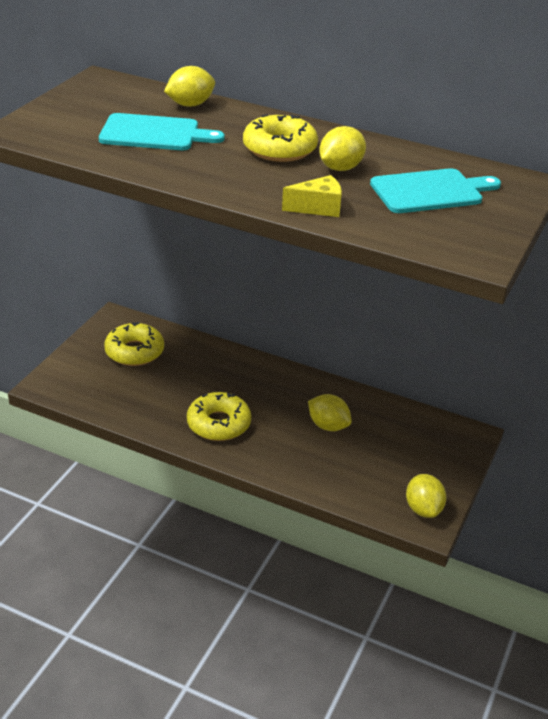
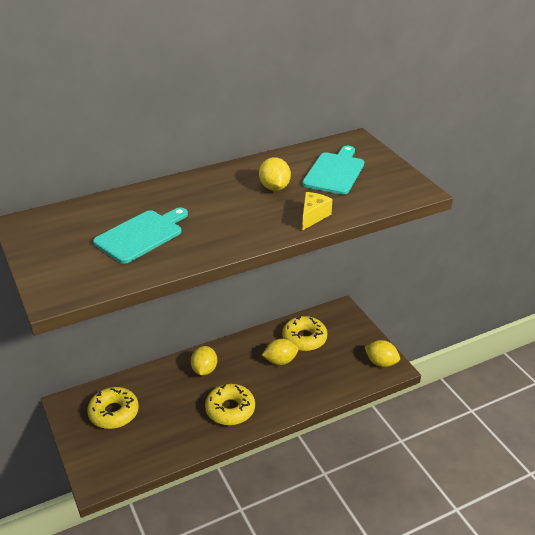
camera: 50 degrees left, 0 degrees up
yellow lemon [164,66,215,107] -> yellow lemon moved to [191,346,217,375]
yellow donut [243,114,318,162] -> yellow donut moved to [282,316,328,351]

